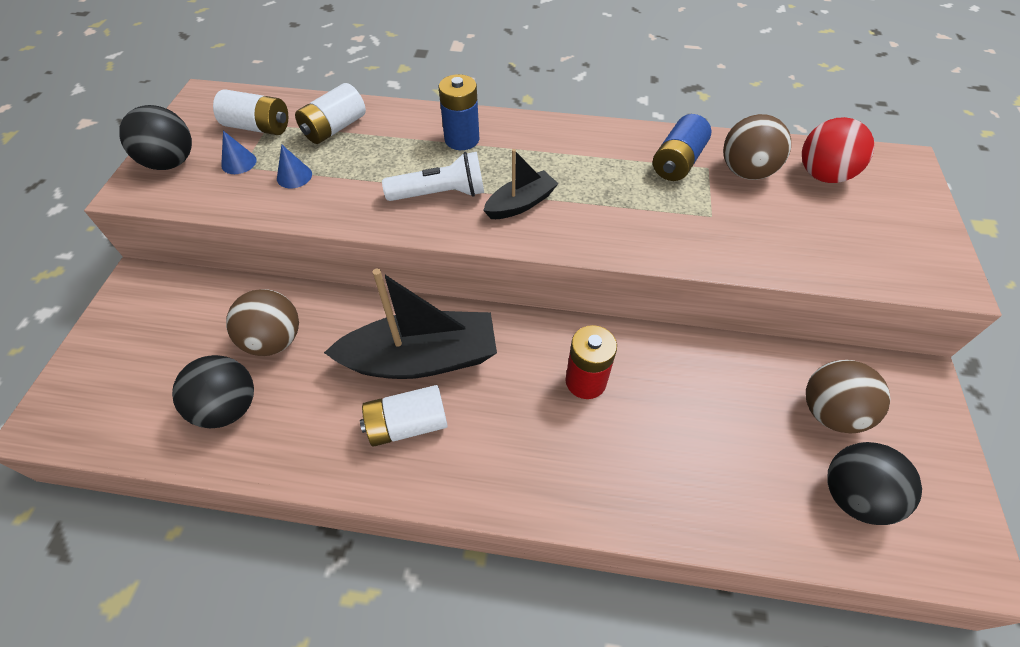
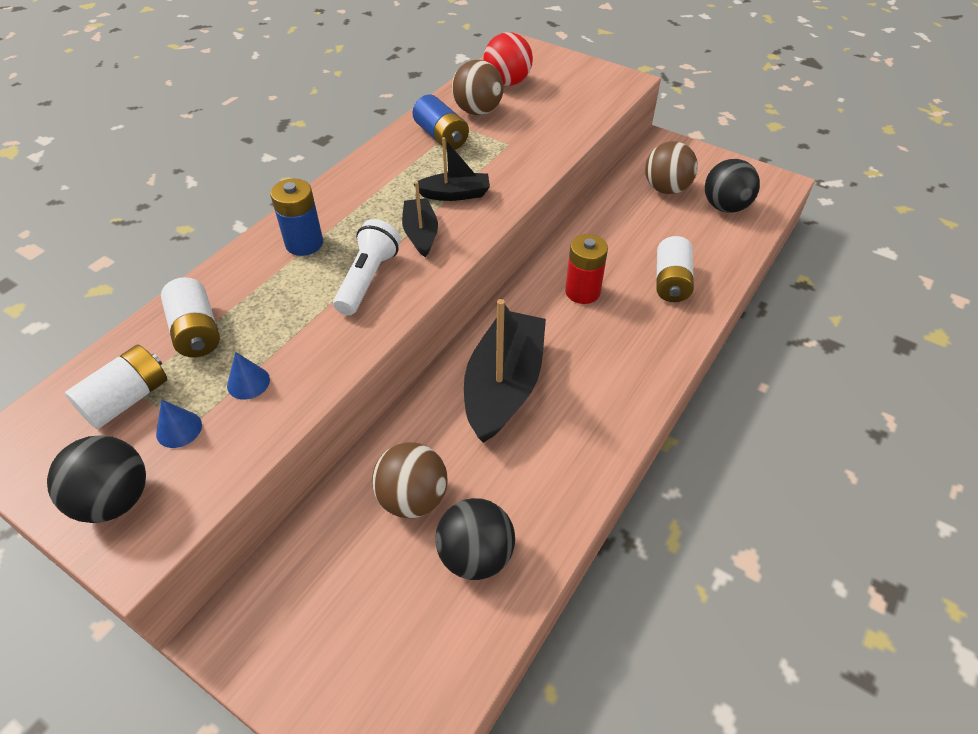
camera: 65 degrees left, 5 degrees down
white battery [360,385,448,447] -> white battery moved to [656,236,694,302]
none -> black boat [413,137,490,201]

